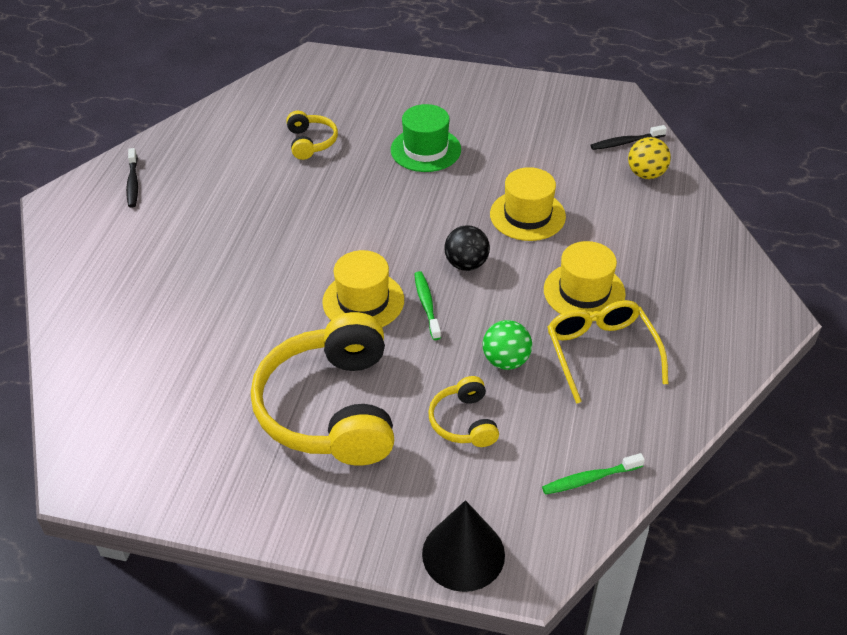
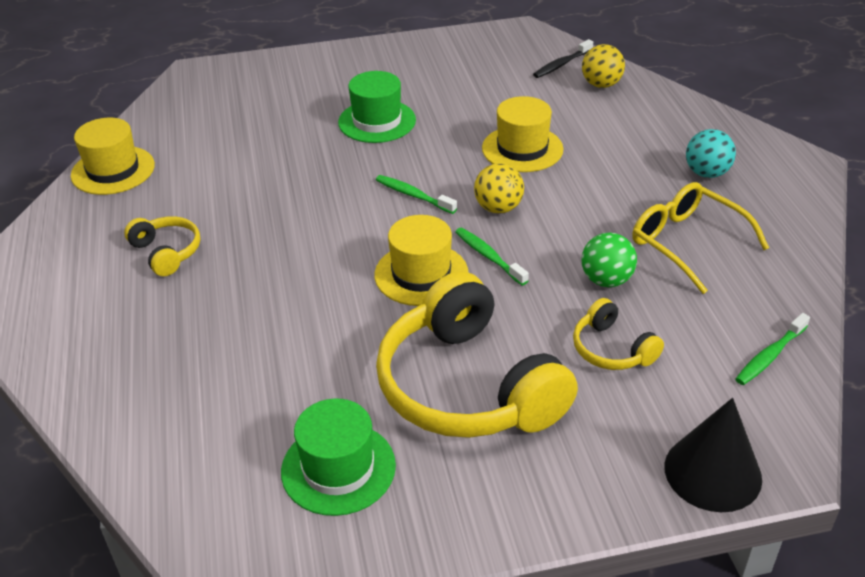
camera: 25 degrees left, 5 degrees down
black toothbrush [126,148,138,208] -> none
yellow headphones [286,111,338,160] -> yellow headphones moved to [124,216,200,276]
black ball [444,225,490,271] -> yellow ball [474,163,524,214]
yellow hat [544,241,626,321] -> yellow hat moved to [71,118,155,195]
none -> green hat [281,398,396,516]
none -> green toothbrush [376,175,457,214]
none -> turquoise ball [686,129,736,178]

